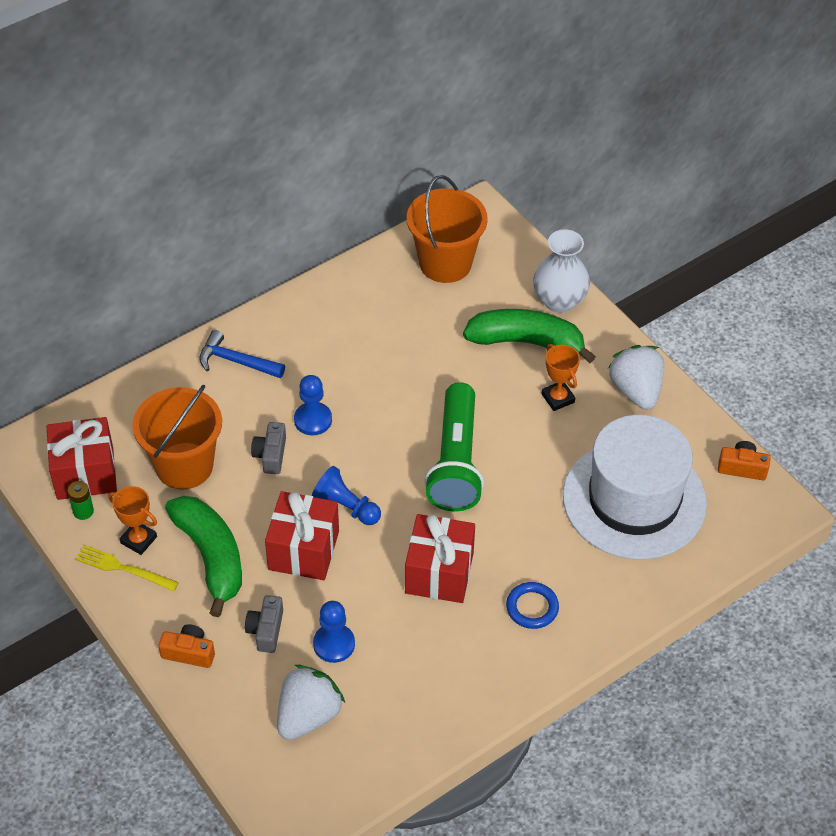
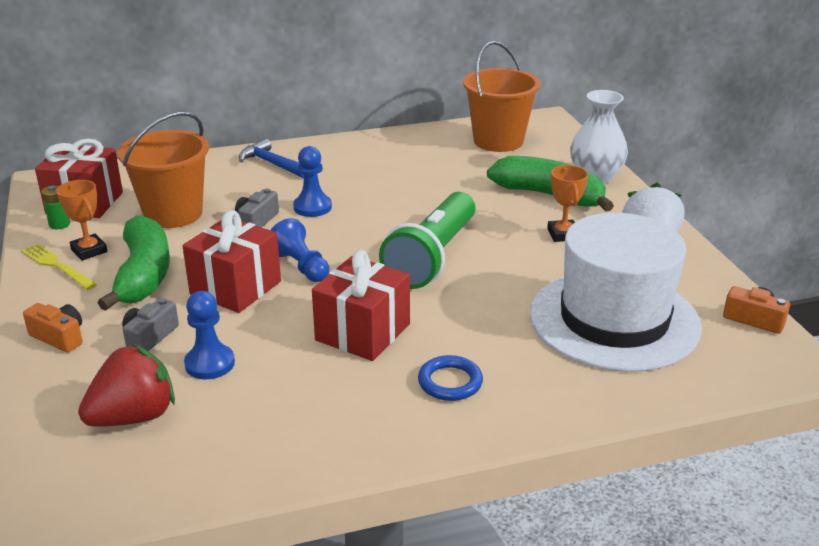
camera: 20 degrees right, 20 degrees down
white strawberry [277,665,345,740] -> red strawberry [78,344,175,427]

